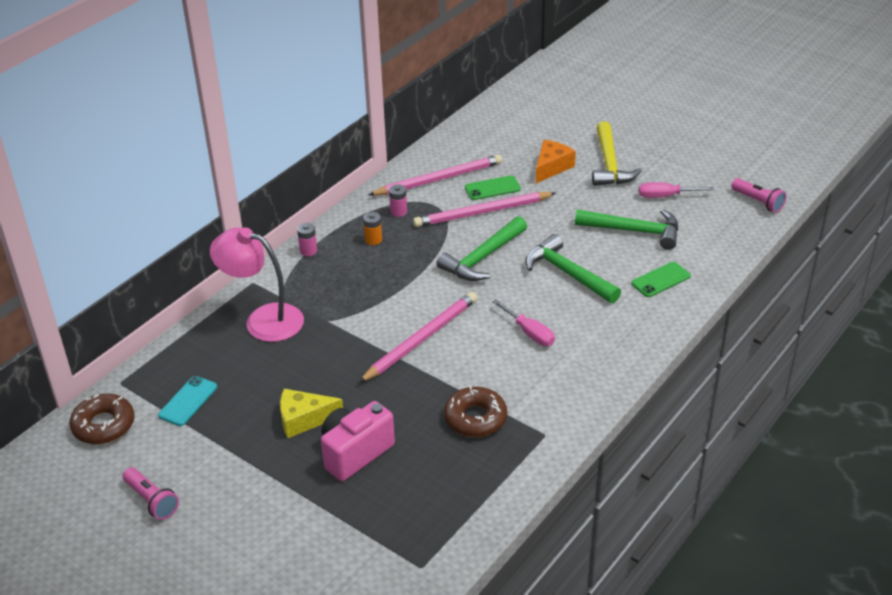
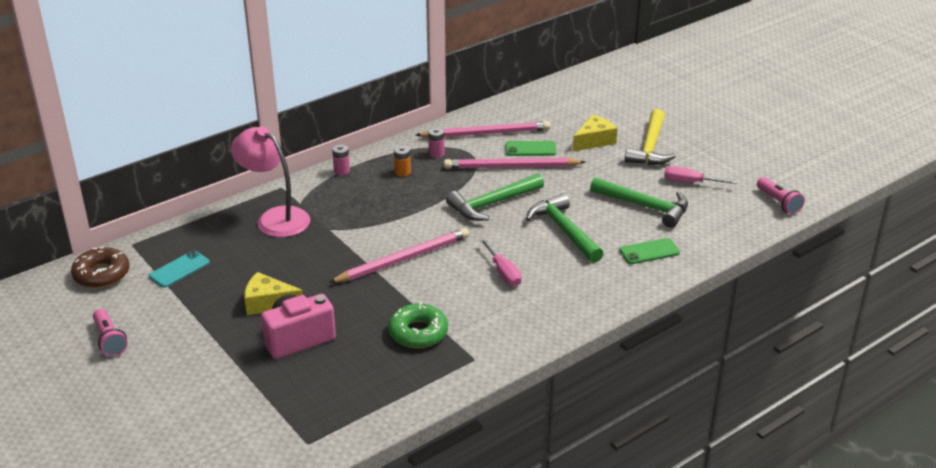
camera: 15 degrees right, 5 degrees down
brown donut [444,385,507,437] -> green donut [388,302,448,348]
orange cheese [536,140,576,183] -> yellow cheese [573,114,618,151]

